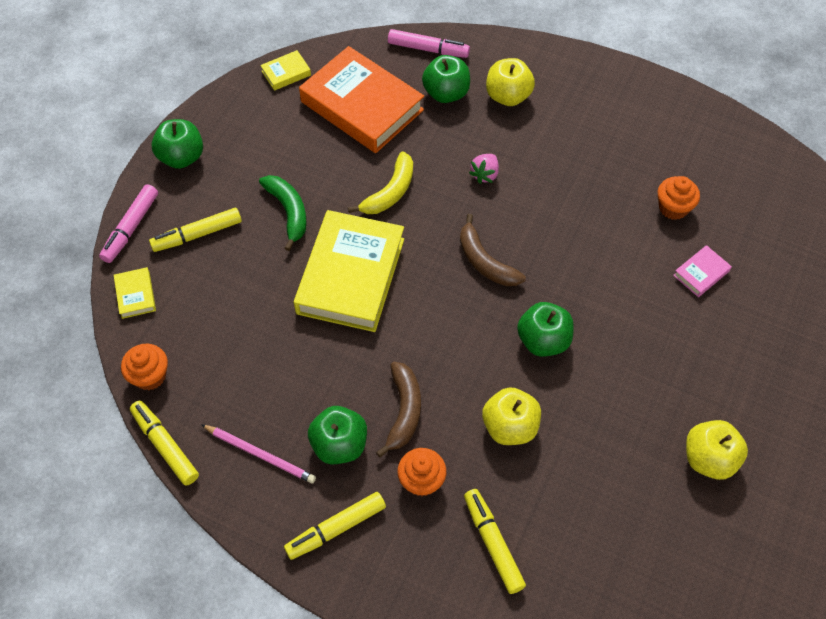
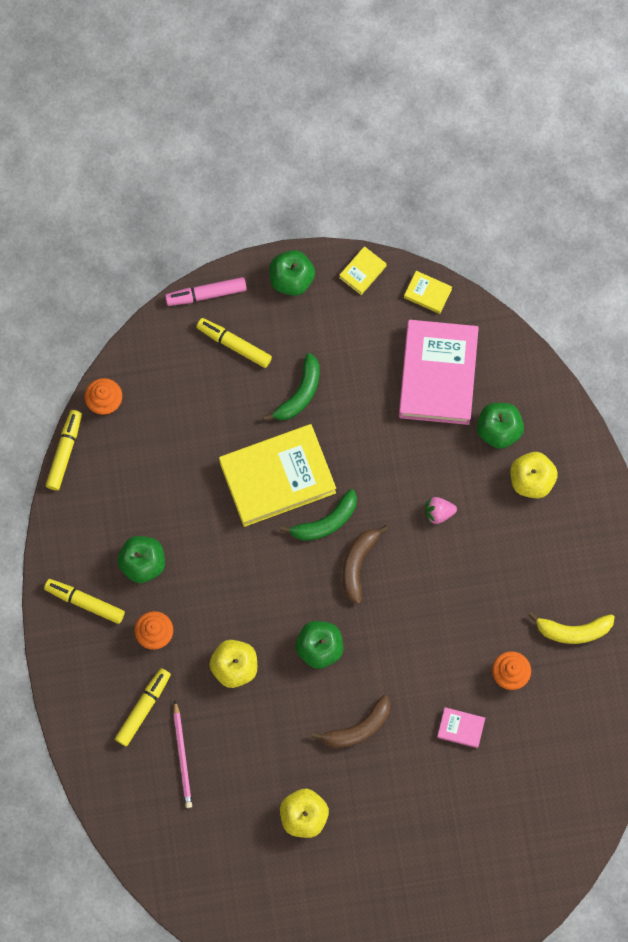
camera: 55 degrees right, 15 degrees up
yellow book [114,267,156,319] -> yellow book moved to [339,246,387,295]
pink pencil [201,424,316,484] -> pink pencil moved to [173,701,192,808]
orange book [299,46,424,153] -> pink book [399,320,479,425]
yellow banana [348,151,413,214] -> yellow banana moved to [528,612,615,644]
brown banana [376,362,421,457] -> brown banana moved to [311,695,390,748]
pink marker [388,29,470,58] -> none
none -> green banana [280,489,357,541]

